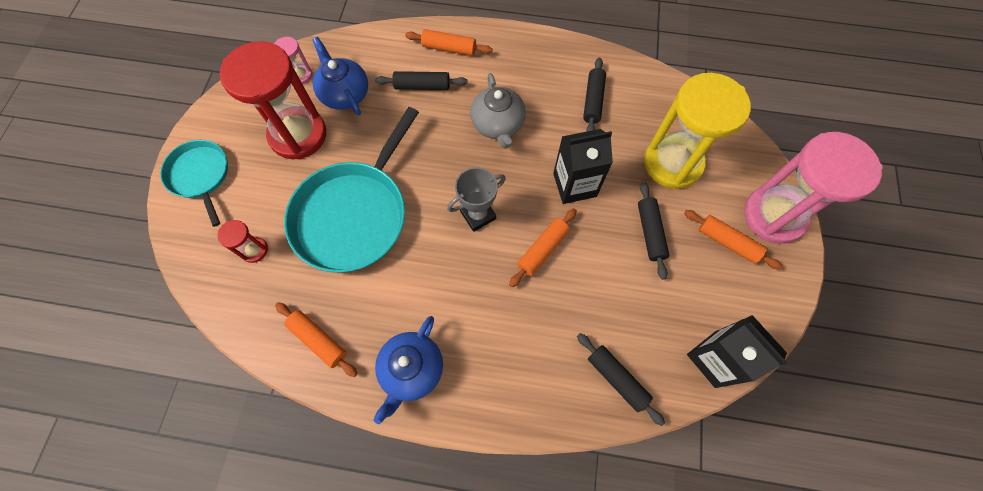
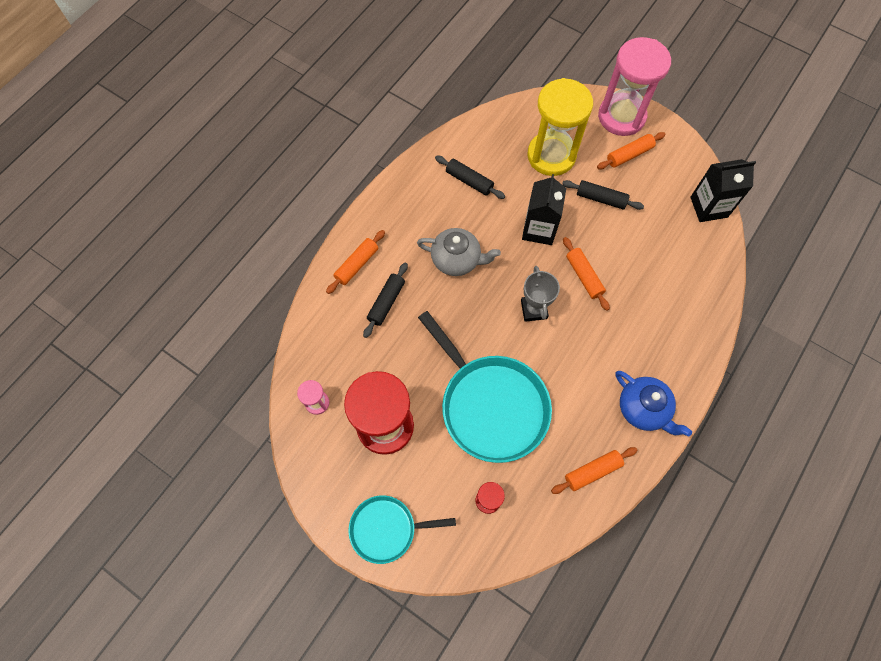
camera: 65 degrees left, 0 degrees up
blue teapot [312,37,368,116] -> none
black rolling pin [577,333,665,426] -> none

